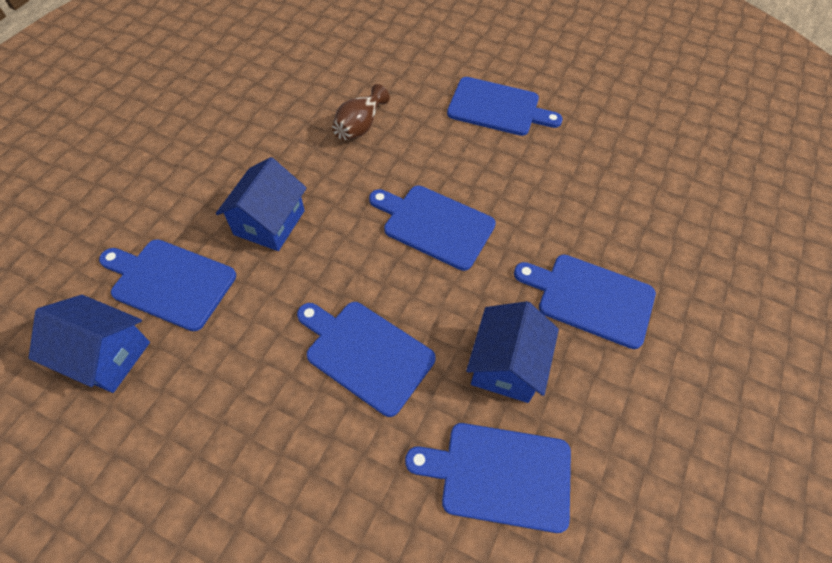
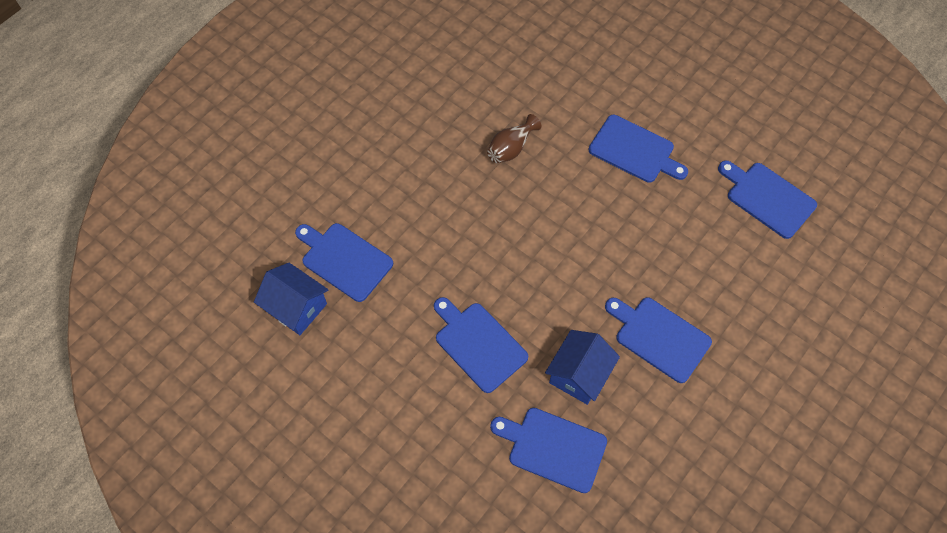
camera: 15 degrees right, 5 degrees up
blue house [216,157,307,251] -> none
blue cutting board [369,186,496,271] -> blue cutting board moved to [718,160,817,239]

